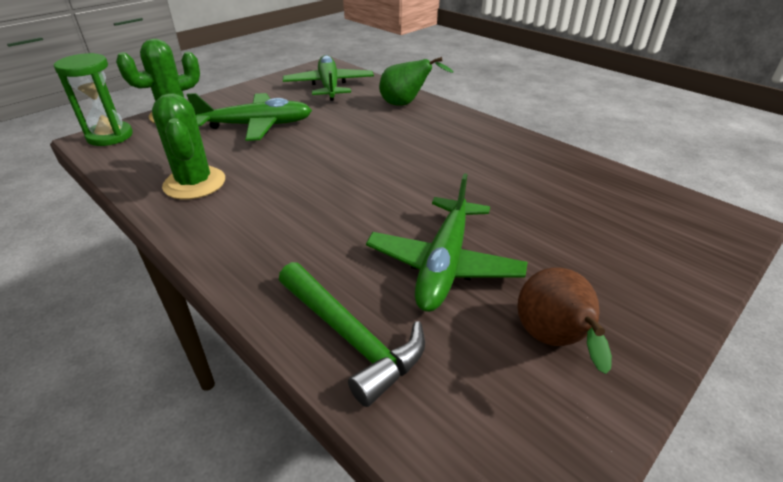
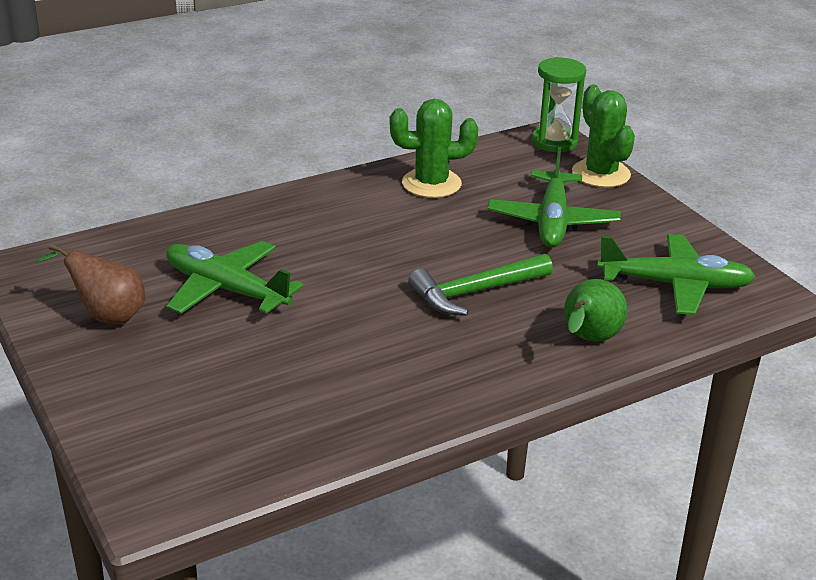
camera: 105 degrees right, 5 degrees down
green hammer [279,262,425,407] -> green hammer moved to [408,254,553,316]

